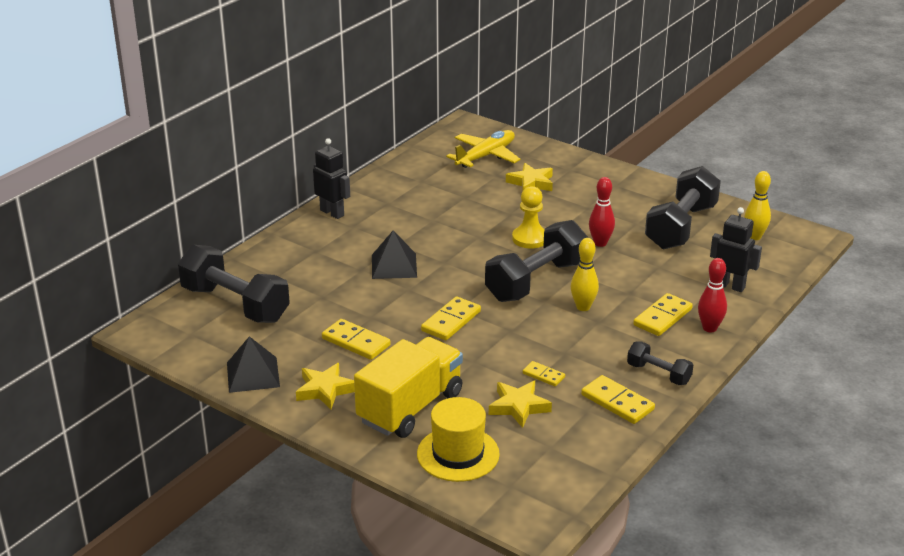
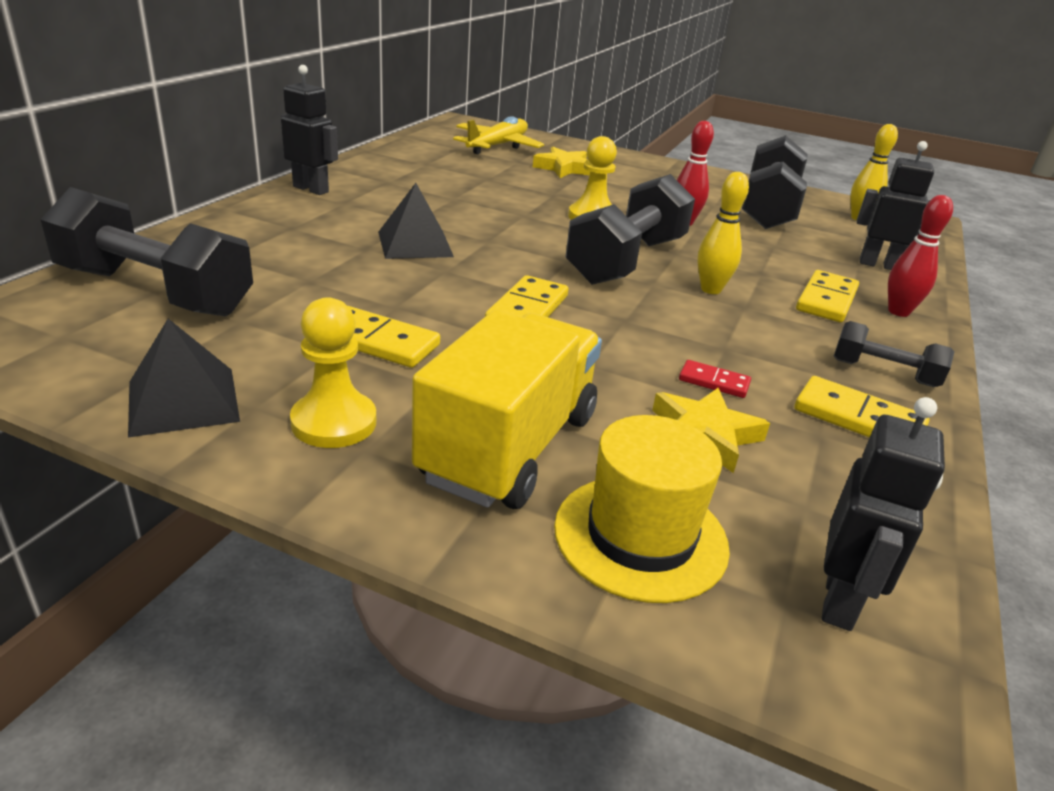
camera: 15 degrees left, 0 degrees up
yellow star [296,363,355,409] -> yellow pawn [290,297,376,448]
yellow domino [523,361,565,387] -> red domino [679,360,751,398]
none -> black robot [822,397,945,631]

